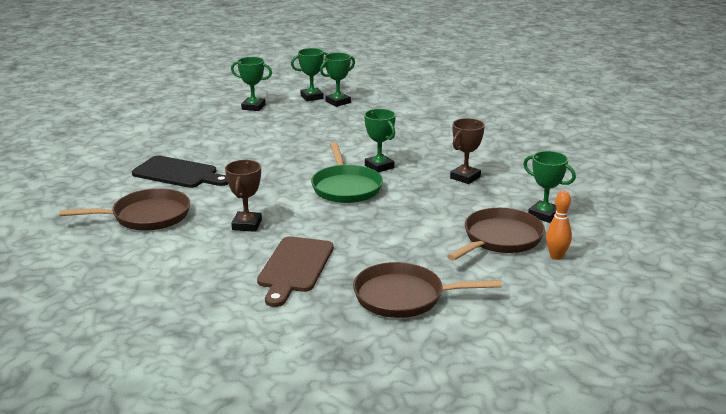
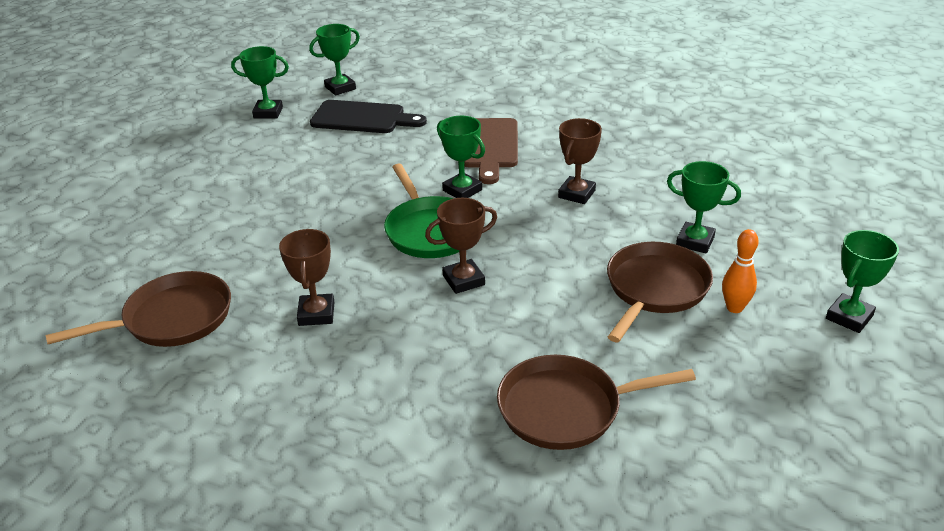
camera: 10 degrees left, 10 degrees up
black cutting board [132,155,228,188] -> black cutting board moved to [310,100,427,133]
brown cutting board [257,236,334,307] -> brown cutting board moved to [464,118,518,184]
green trophy [320,53,355,107] -> green trophy moved to [826,230,899,333]
none -> brown trophy [425,198,497,294]

